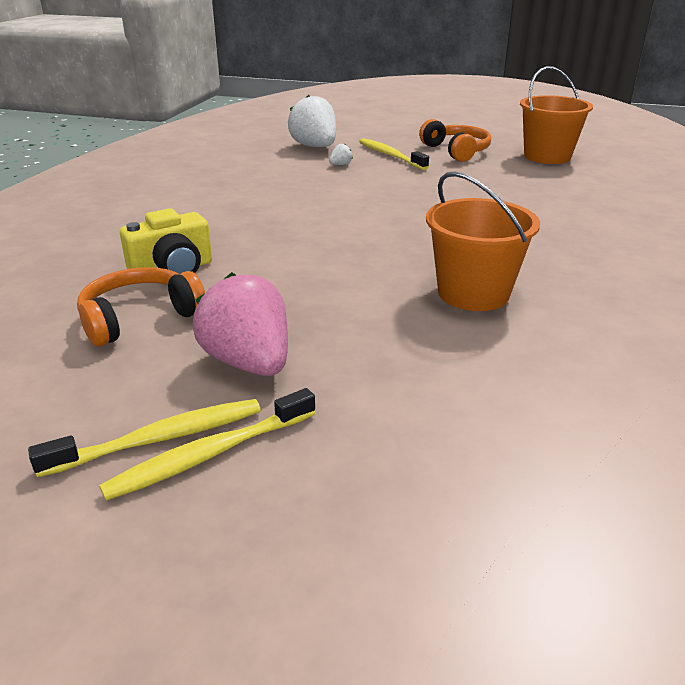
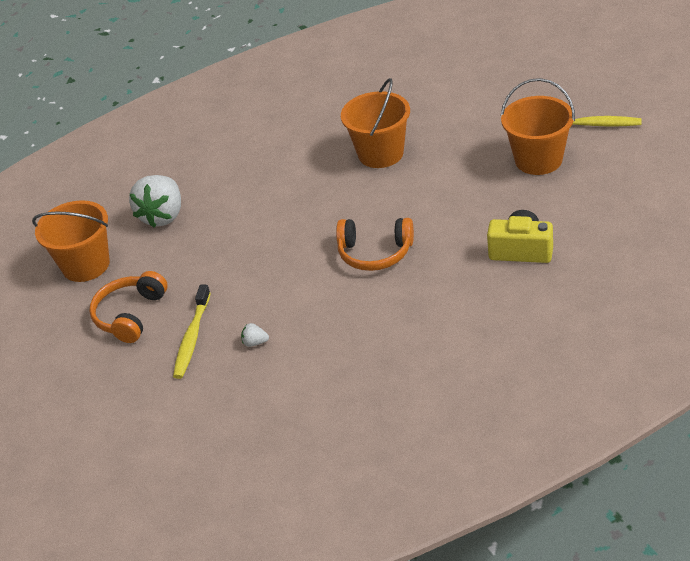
camera: 130 degrees left, 10 degrees up
yellow toothbrush [28,399,261,477] -> none
orange headphones [77,267,205,347] -> orange headphones moved to [336,218,414,271]
pink strawberry [193,272,288,376] -> orange bucket [501,78,575,175]
white strawberry [288,95,336,147] -> white strawberry moved to [129,175,181,228]

